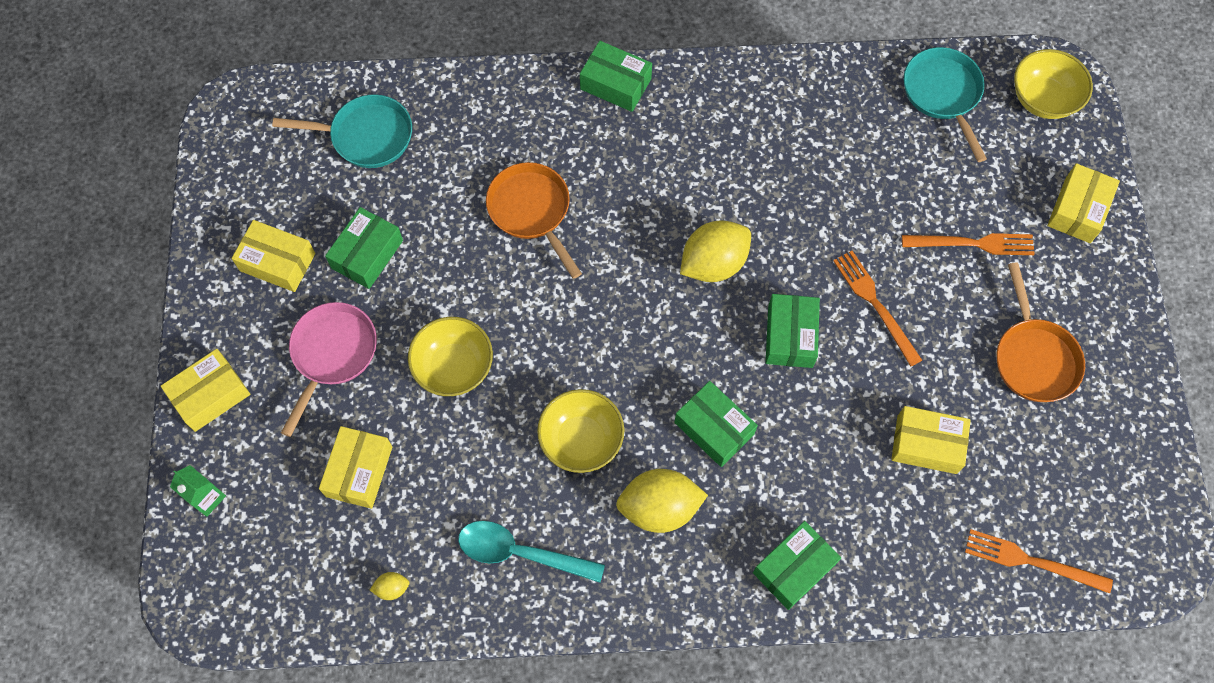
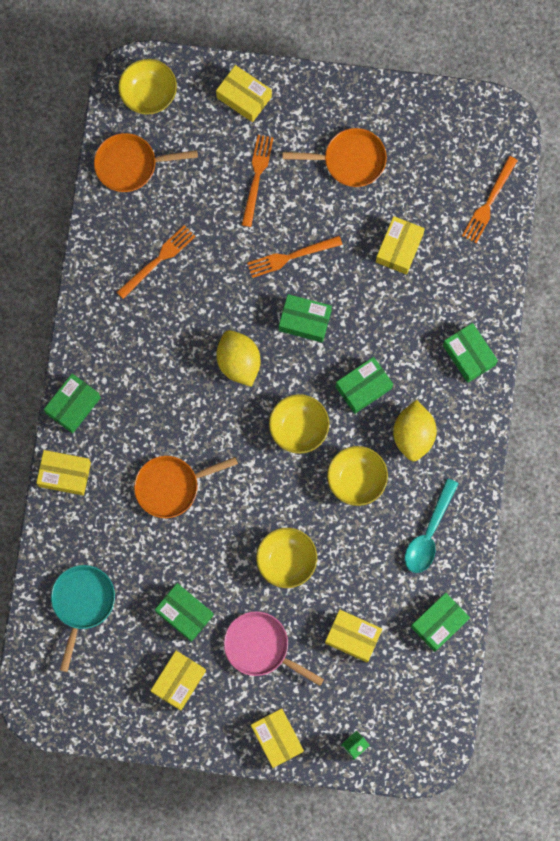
camera: 80 degrees left, 10 degrees up
yellow lemon [370,572,409,600] -> green box [411,593,470,652]
turquoise pan [904,47,987,162] -> orange pan [94,133,198,192]
none -> yellow box [36,450,91,496]
none -> orange fork [117,225,196,299]
none -> yellow bowl [269,394,329,454]

